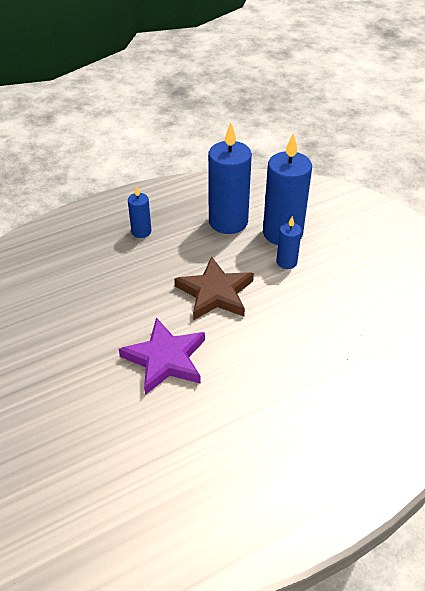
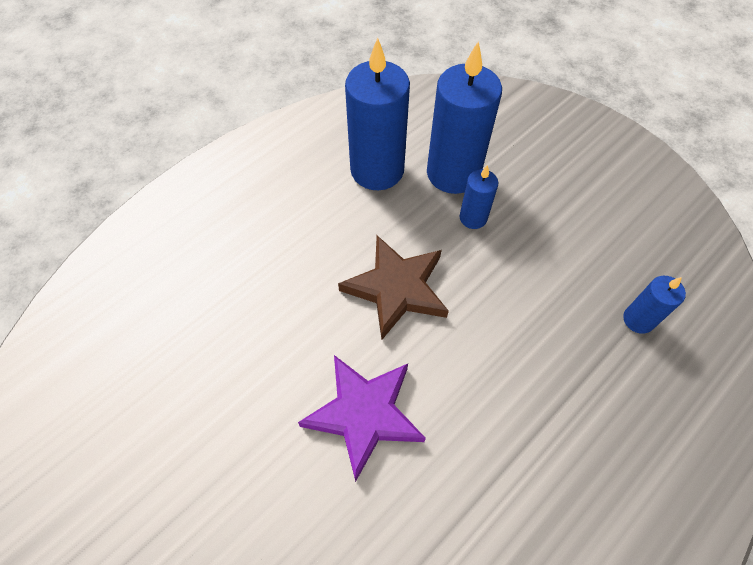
camera: 15 degrees left, 15 degrees up
blue candle [128,186,151,238] -> blue candle moved to [623,276,686,334]

